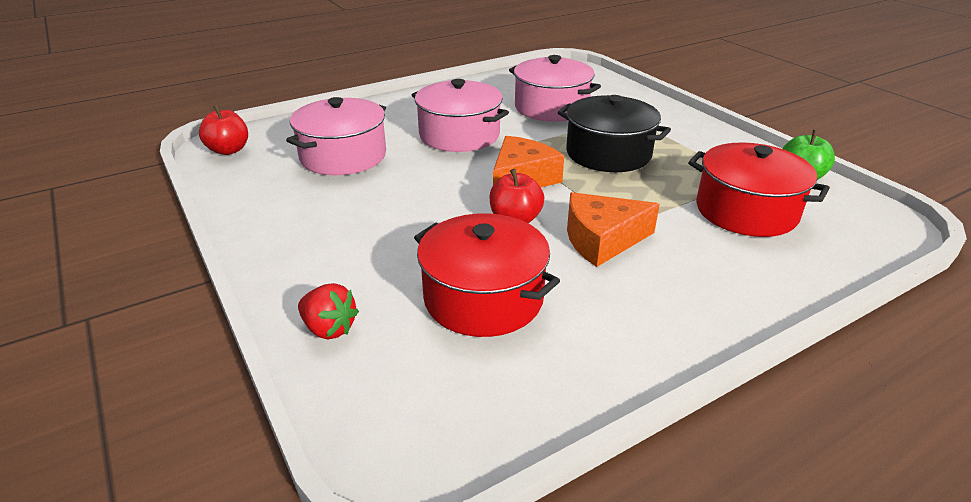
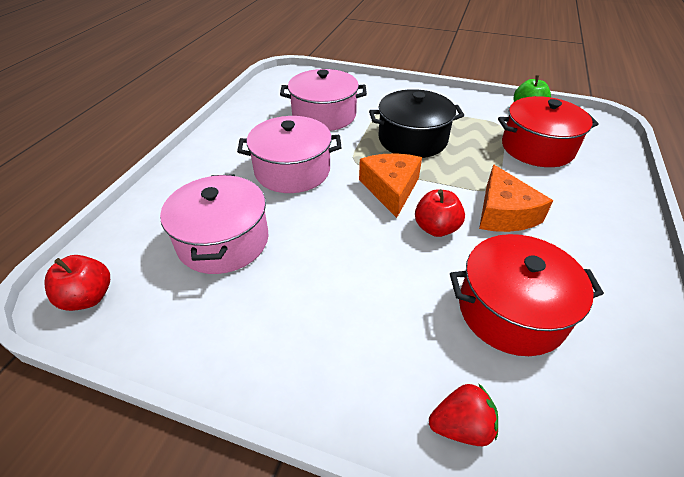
camera: 40 degrees left, 10 degrees up
orange cheese [567,192,660,267] -> orange cheese turned 45 degrees counterclockwise [479,164,553,232]

